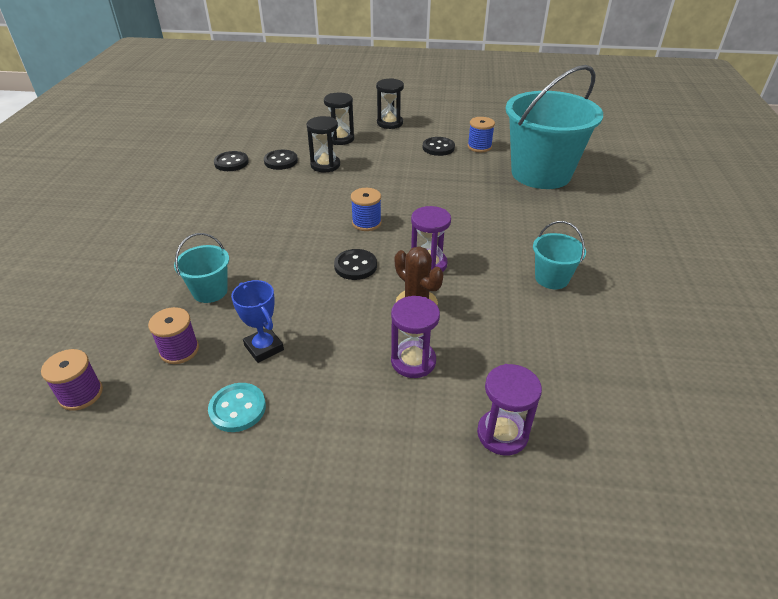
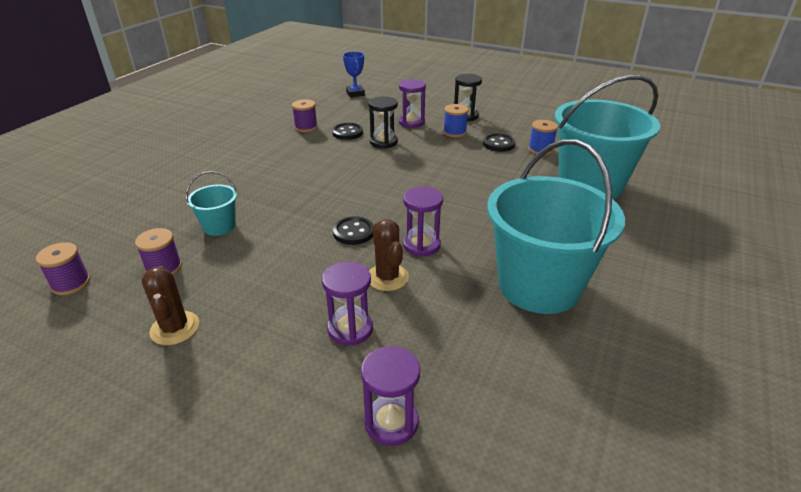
camera: 20 degrees right, 5 degrees down
turquoise button [208,383,266,432] -> brown cactus [142,266,199,345]
black button [214,151,249,171] -> purple spool [292,99,318,132]
blue trophy [231,280,284,363] -> blue trophy moved to [343,52,365,97]
black hourglass [324,93,354,145] -> purple hourglass [399,79,426,128]
blue spool [351,188,382,231] -> blue spool moved to [443,104,469,137]
turquoise bucket [533,221,586,289] -> turquoise bucket [487,139,625,314], size x2.25

